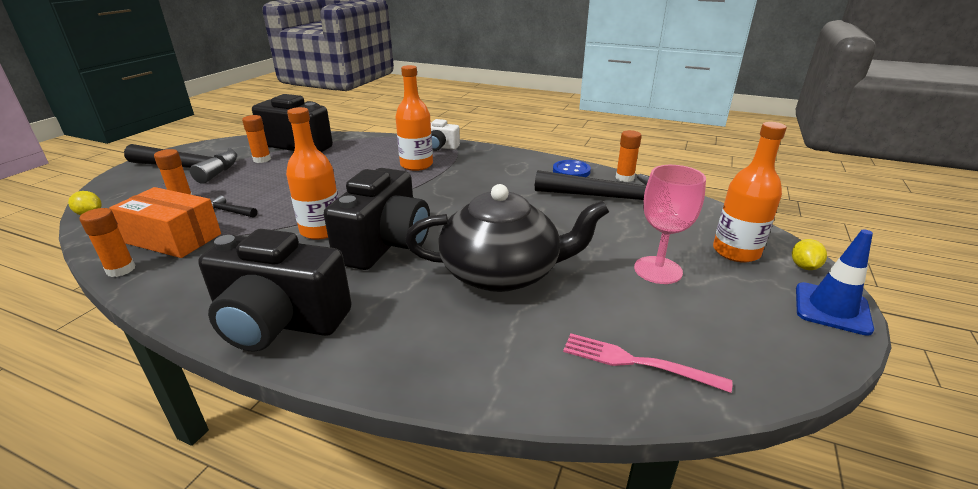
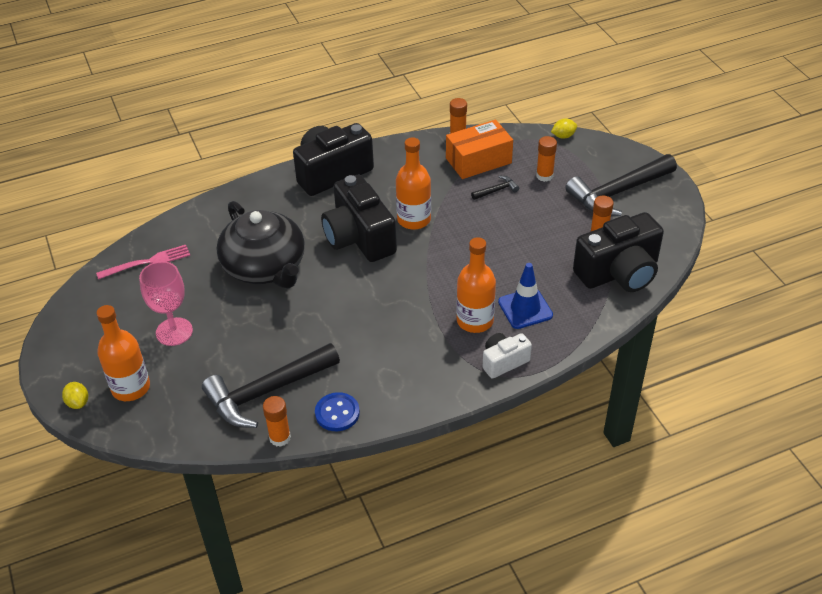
camera: 135 degrees right, 15 degrees up
black teapot [405,184,609,292] -> black teapot turned 75 degrees counterclockwise [217,201,305,288]
blue traffic cone [796,229,874,336] -> blue traffic cone moved to [498,263,553,329]

